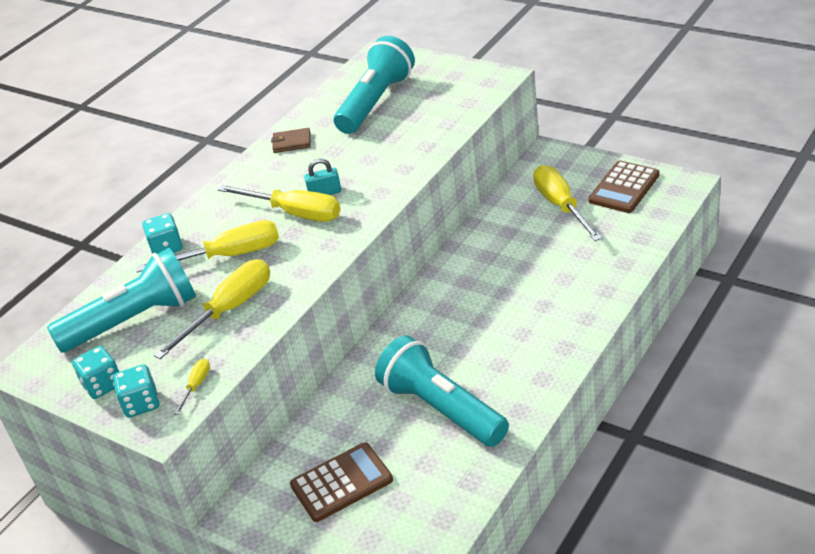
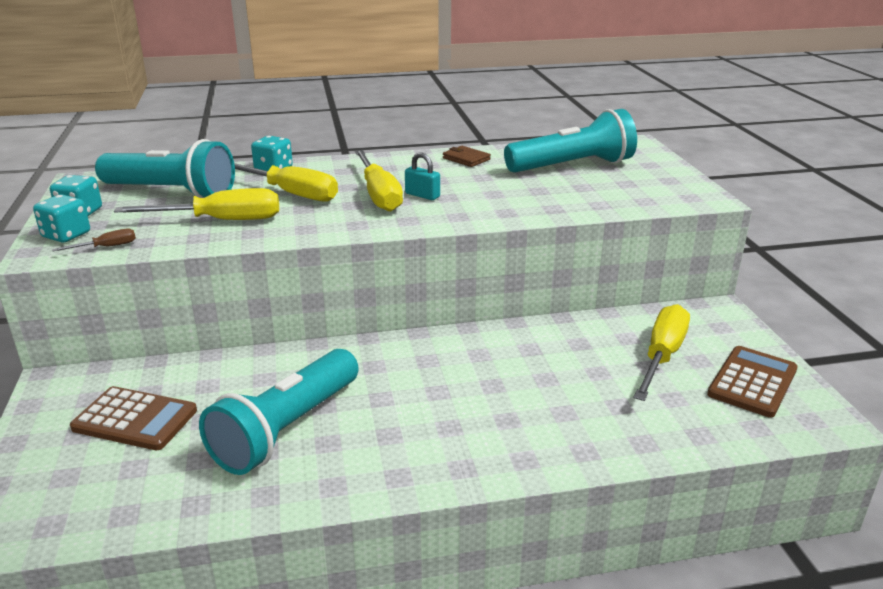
camera: 40 degrees right, 10 degrees down
yellow screwdriver [174,359,210,415] -> brown screwdriver [52,229,136,251]
turquoise flashlight [375,335,509,447] -> turquoise flashlight turned 150 degrees counterclockwise [199,349,359,475]
brown calculator [589,161,659,213] -> brown calculator turned 135 degrees clockwise [707,346,798,418]

